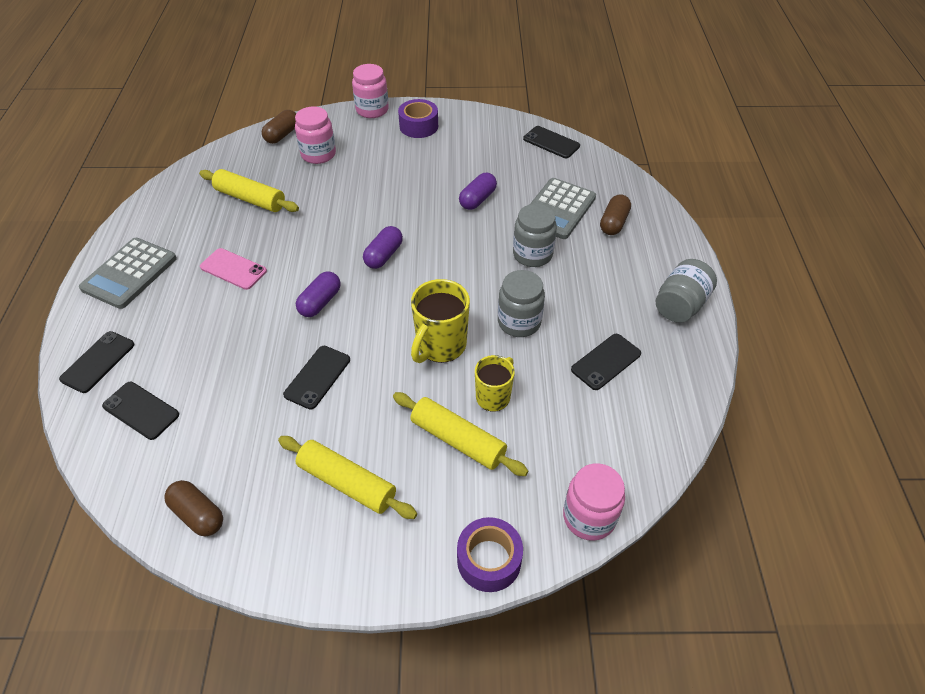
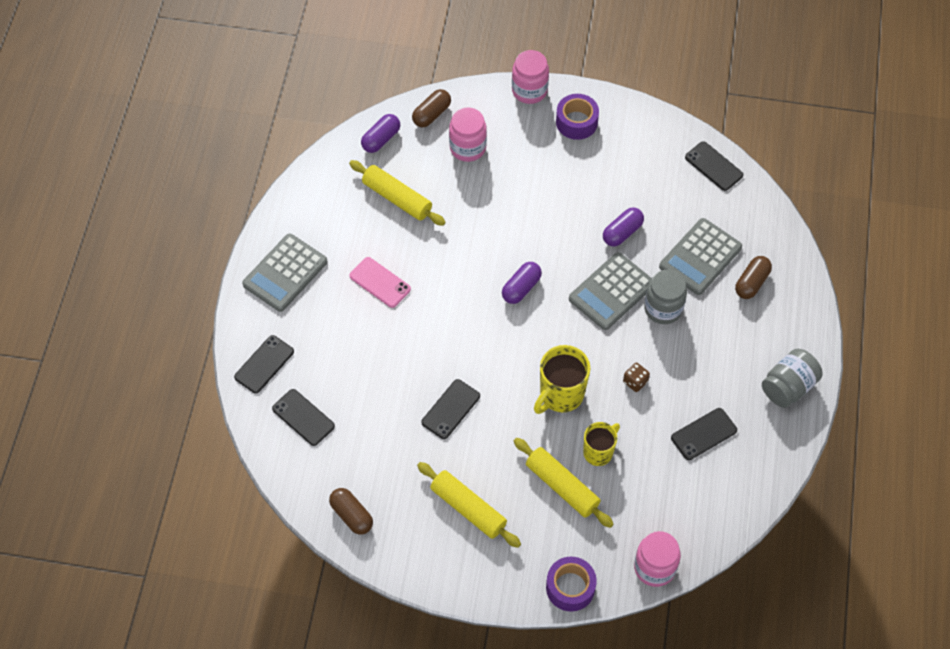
camera: 10 degrees right, 10 degrees up
purple capsule [296,271,341,317] -> purple capsule moved to [361,114,400,153]
grey jar [498,270,545,337] -> brown dice [623,362,650,392]
none -> grey calculator [569,252,652,330]

